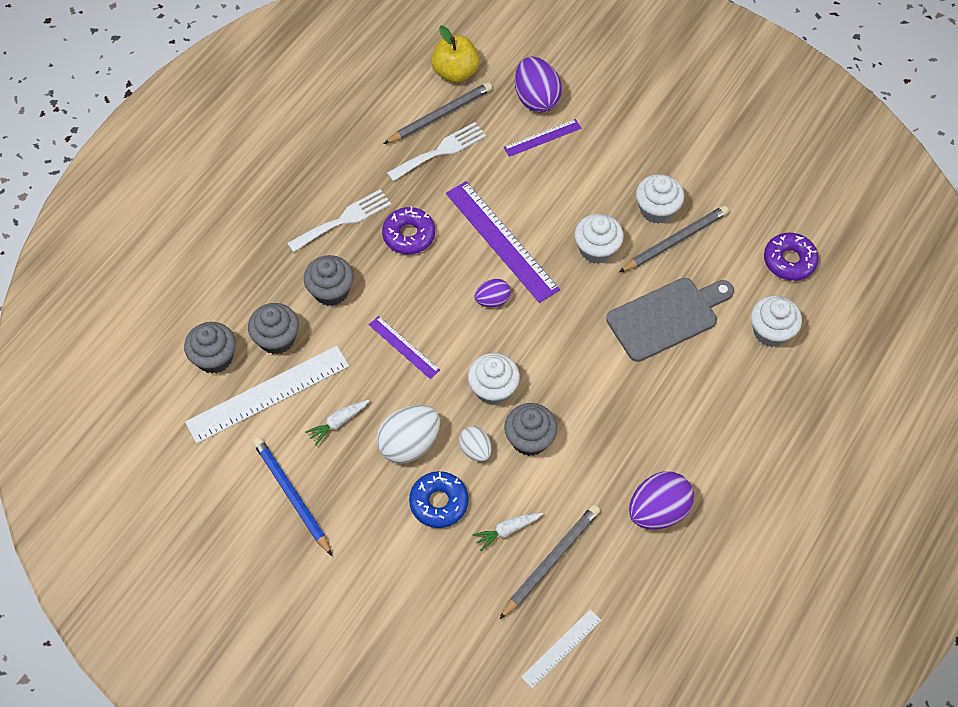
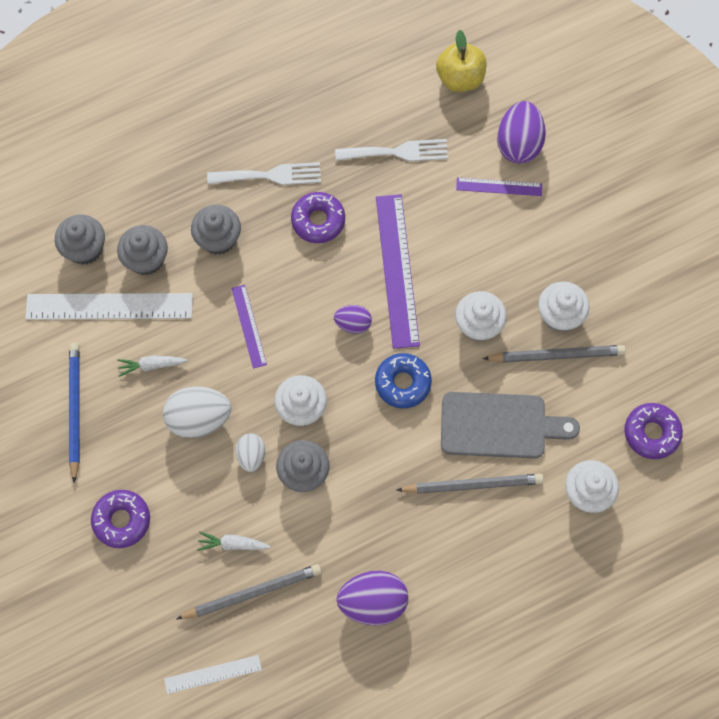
camera: 30 degrees right, 10 degrees up
grey pencil [384,82,492,144] -> grey pencil moved to [397,474,544,494]
blue donut [409,471,469,528] -> blue donut moved to [375,353,432,408]
none -> purple donut [91,490,150,548]

